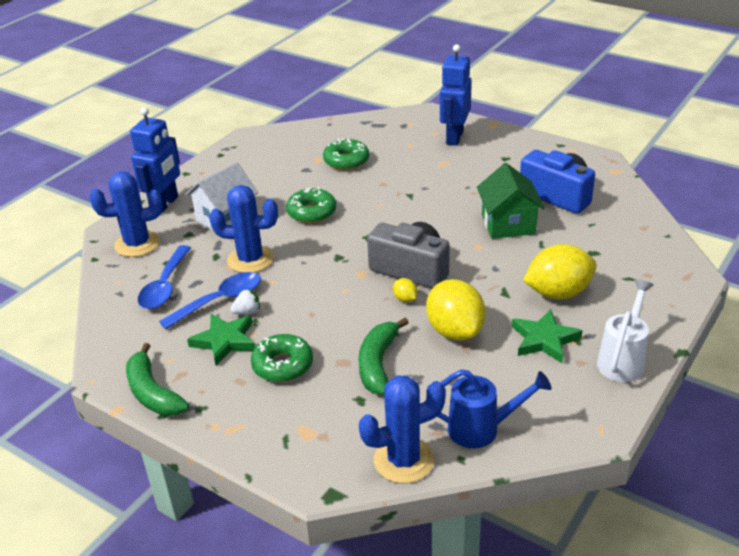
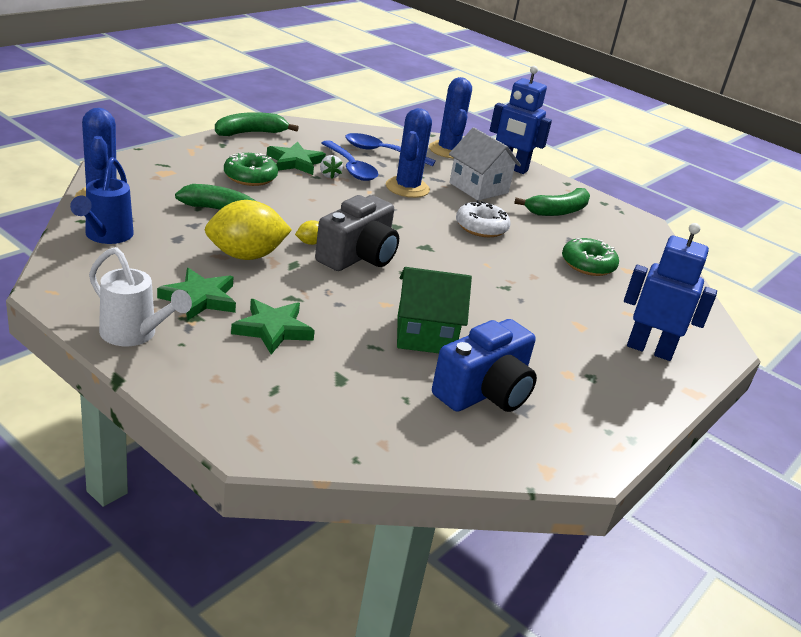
camera: 90 degrees right, 5 degrees down
green donut [286,187,336,223] -> white donut [456,200,511,237]
yellow lemon [523,244,597,299] -> green star [231,299,315,355]
none -> green banana [514,188,590,216]

